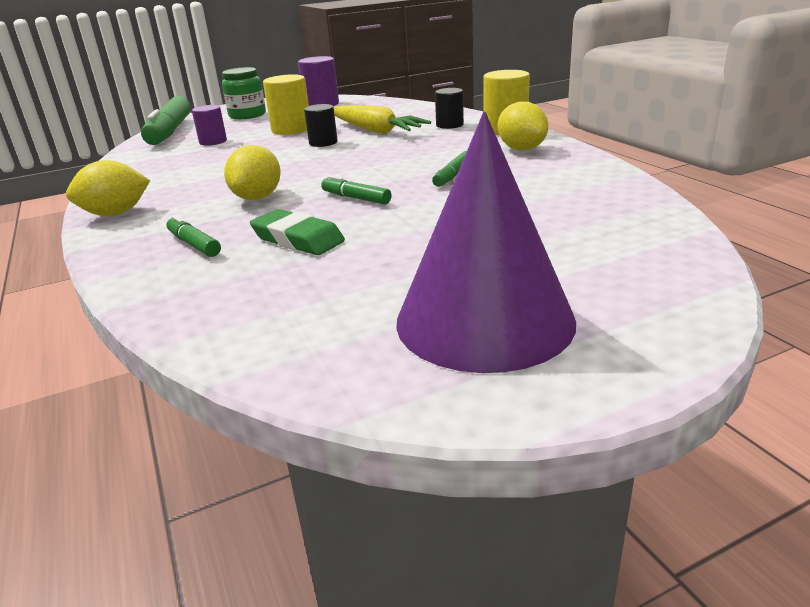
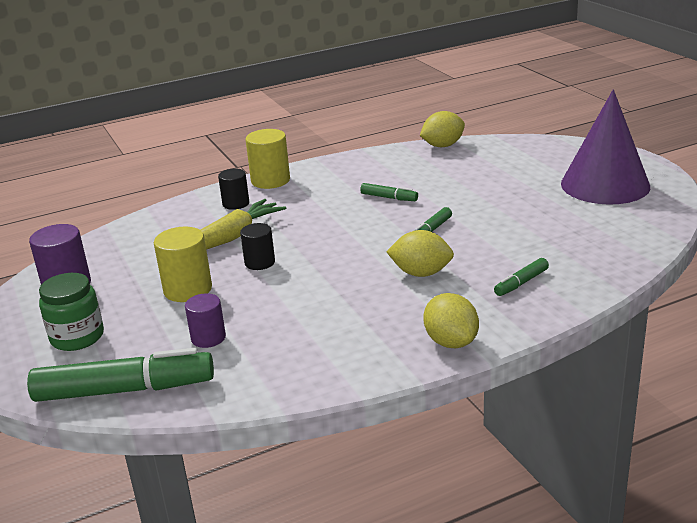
camera: 90 degrees left, 0 degrees up
green eraser [250,209,345,255] -> none
yellow lemon [498,102,548,150] -> yellow lemon moved to [420,111,465,147]

